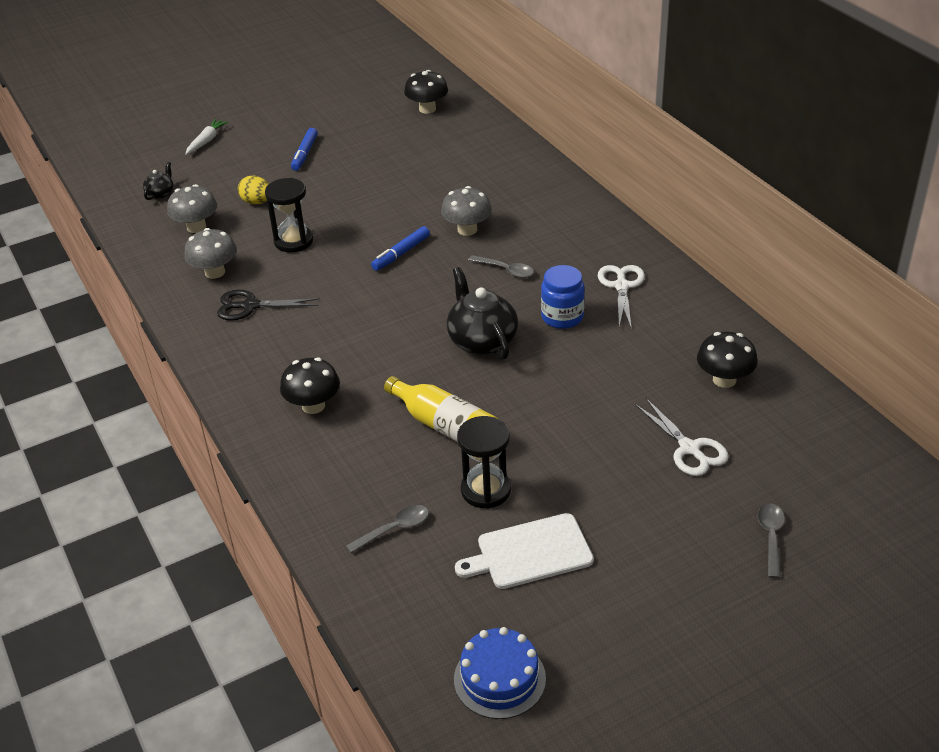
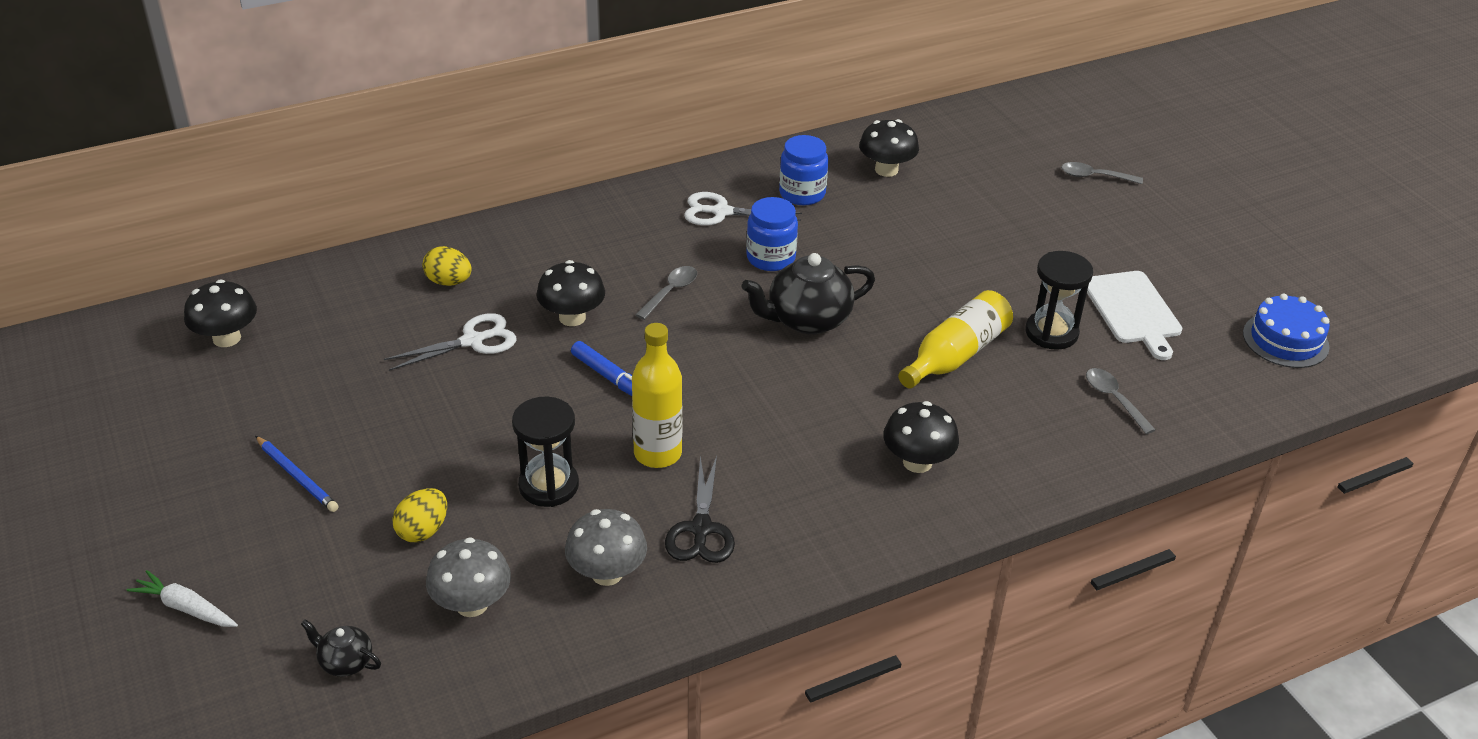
camera: 90 degrees left, 0 degrees up
blue marker [291,128,318,171] -> blue pencil [255,436,339,512]
grey mushroom [441,186,492,236] -> black mushroom [536,260,605,326]
white scissors [635,398,729,476] -> white scissors moved to [384,313,516,371]
none -> yellow egg [423,246,472,286]
none -> yellow bottle [632,323,682,468]
none -> blue jar [779,135,828,205]

